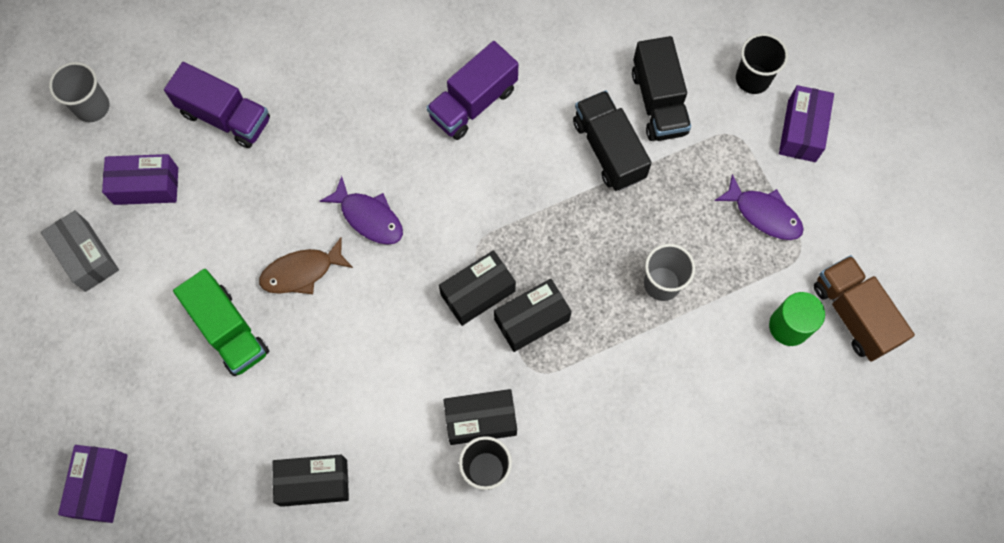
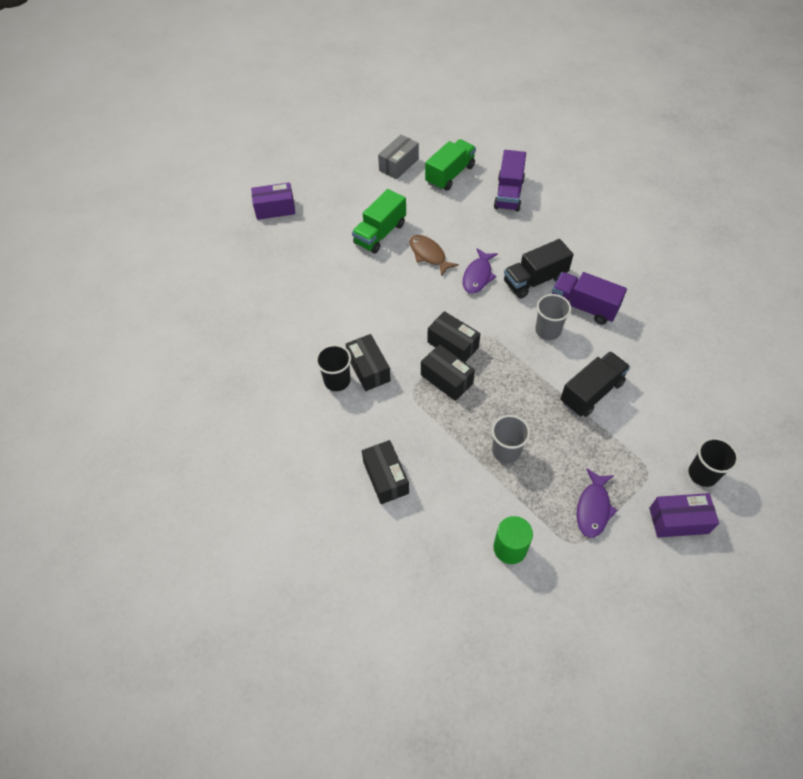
camera: 75 degrees right, 15 degrees down
grey cup [49,62,109,122] -> grey cup moved to [535,294,571,340]
purple box [102,154,178,205] -> green truck [425,139,476,191]
black box [272,455,349,507] -> black box moved to [362,440,409,504]
black truck [632,36,691,141] -> black truck moved to [504,239,574,299]
brown truck [814,255,915,362] -> none

